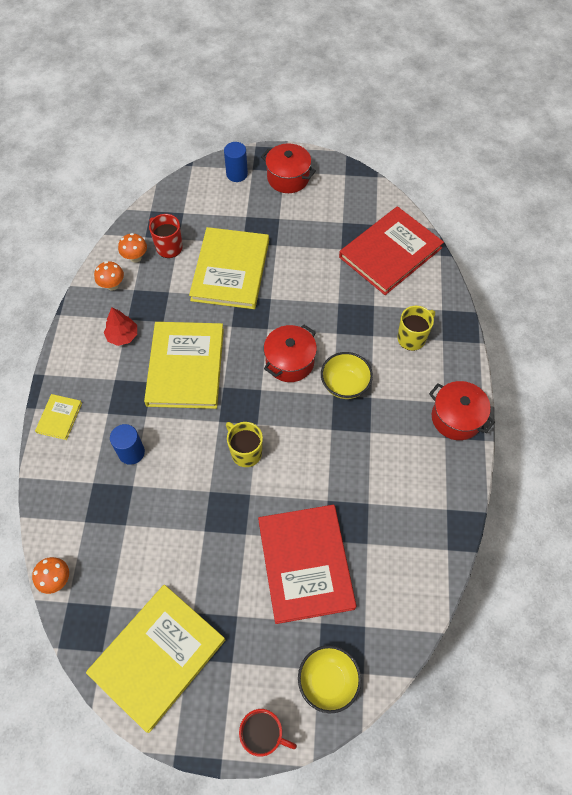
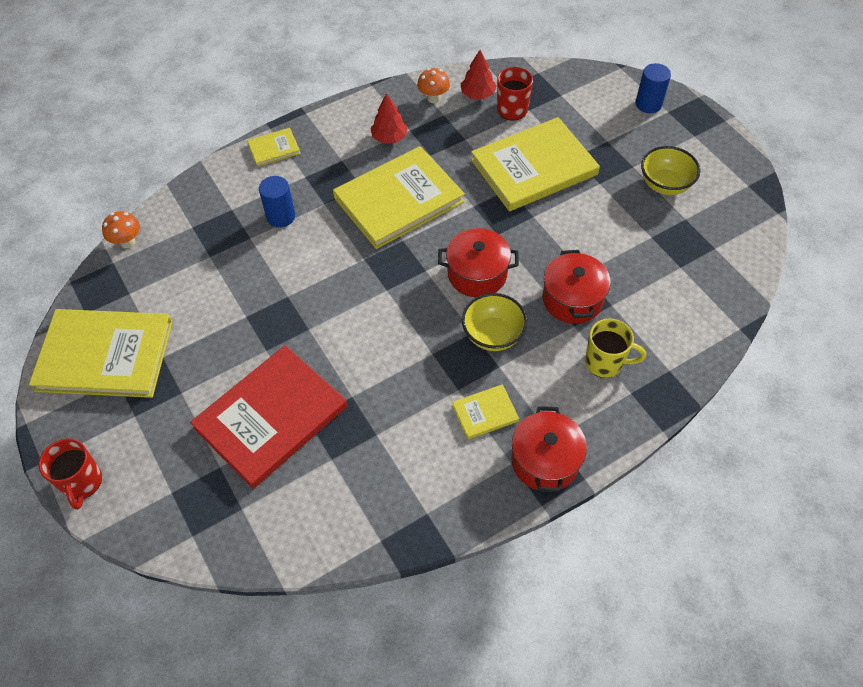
camera: 55 degrees right, 5 degrees down
orange mushroom [118,233,147,263] -> red tree [461,50,497,99]
yellow mug [226,422,263,467] -> none
red pot [261,143,316,193] -> red pot moved to [542,250,611,324]
yellow bowl [298,645,361,713] -> yellow bowl moved to [641,146,700,195]
red book [339,206,444,295] -> none
none -> yellow book [452,384,519,440]

